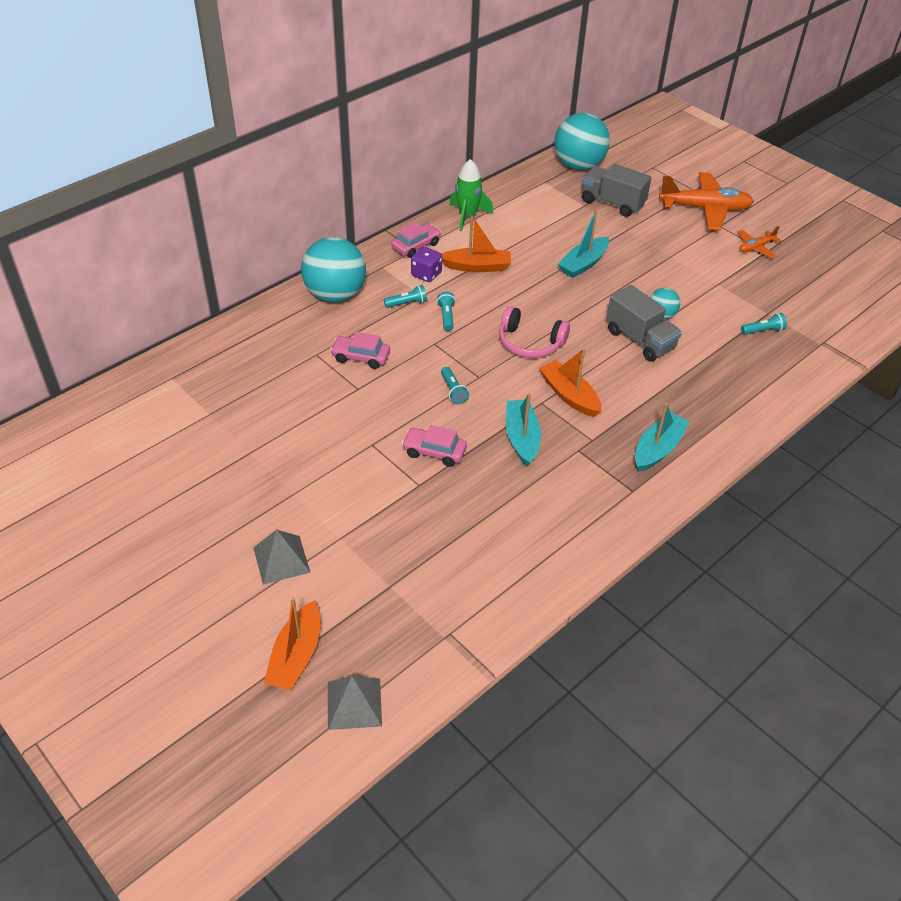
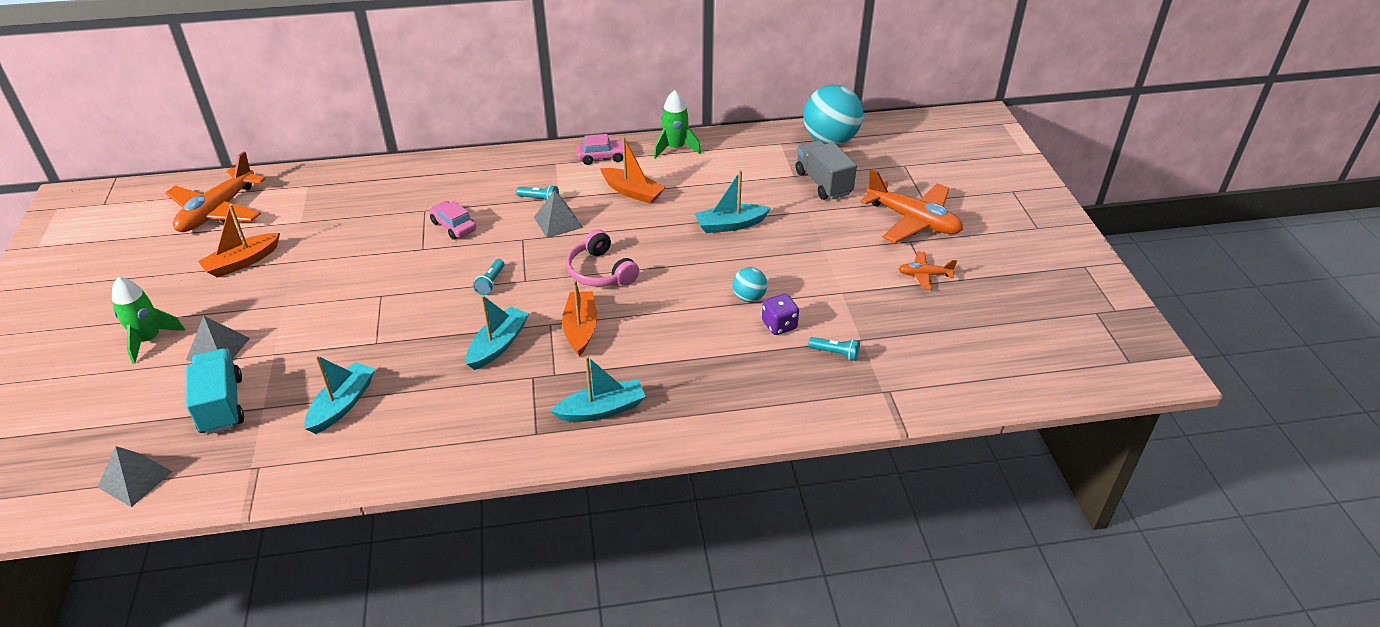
camera: 35 degrees right, 5 degrees down
orange boat [264,597,320,690] -> orange boat moved to [198,204,280,278]
turquoise ball [301,237,366,303] -> none
pink car [401,425,467,467] -> none
purple dice [411,247,442,282] -> purple dice moved to [762,294,799,335]
turquoise flashlight [437,292,455,331] -> grey pyramid [534,190,583,238]
grey truck [606,285,682,362] -> none
none -> green rocket [112,277,185,364]
none -> orange plane [165,151,266,232]
none -> turquoise truck [186,348,244,434]
none -> turquoise boat [305,355,375,434]

